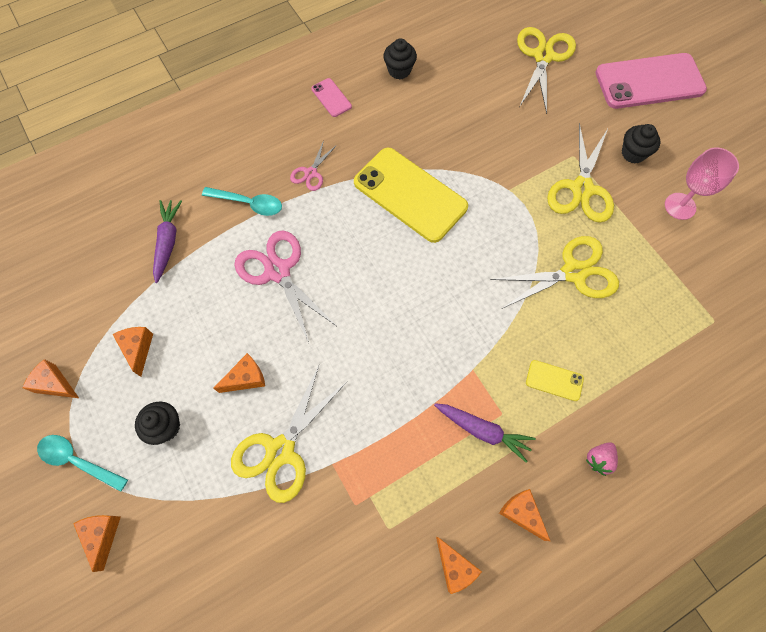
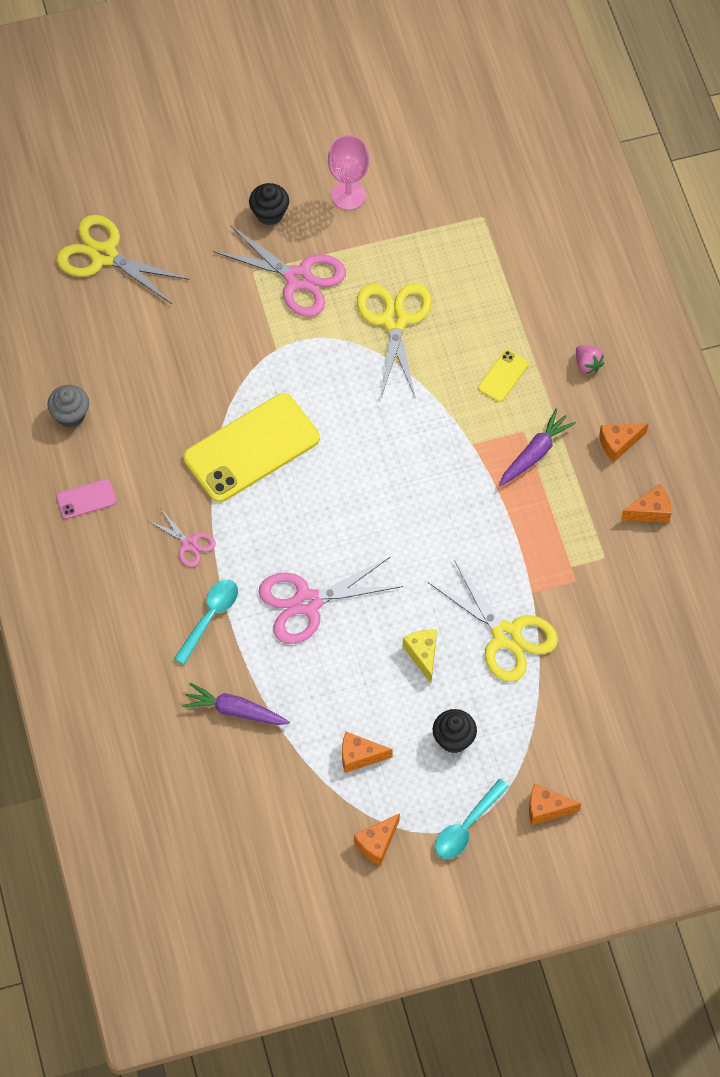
camera: 75 degrees left, 5 degrees down
orange cheese [214,353,265,393] -> yellow cheese [403,630,437,683]
black cupcake [383,38,417,79] -> grey cupcake [47,385,89,427]
yellow scissors [547,123,614,223] -> pink scissors [213,225,346,317]
pink phone [595,53,707,109] -> none

